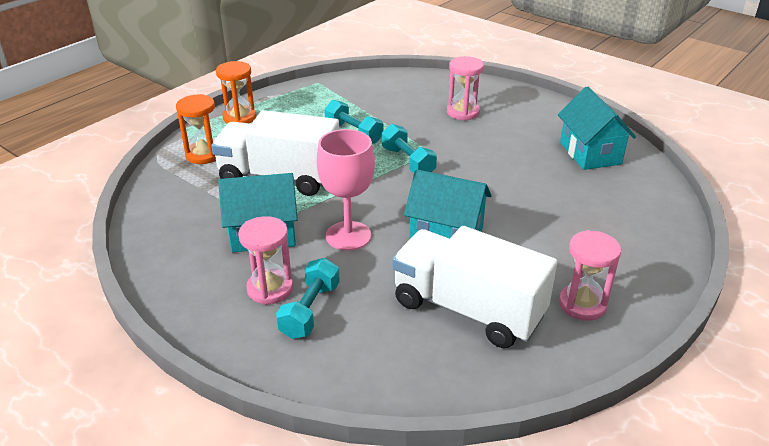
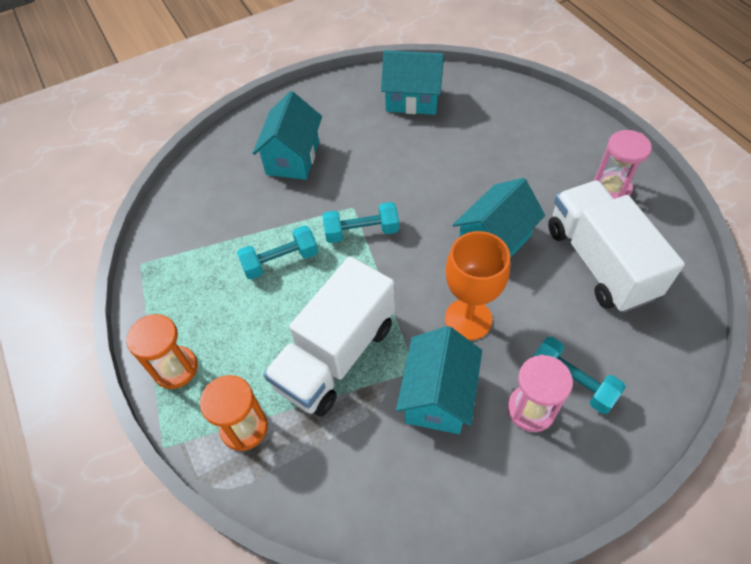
camera: 65 degrees left, 20 degrees up
pink goblet [317,129,375,251] -> orange goblet [445,231,510,340]
white truck [392,226,558,348] -> white truck turned 105 degrees clockwise [548,180,685,313]
pink hourglass [447,56,484,121] -> turquoise house [252,91,322,180]

